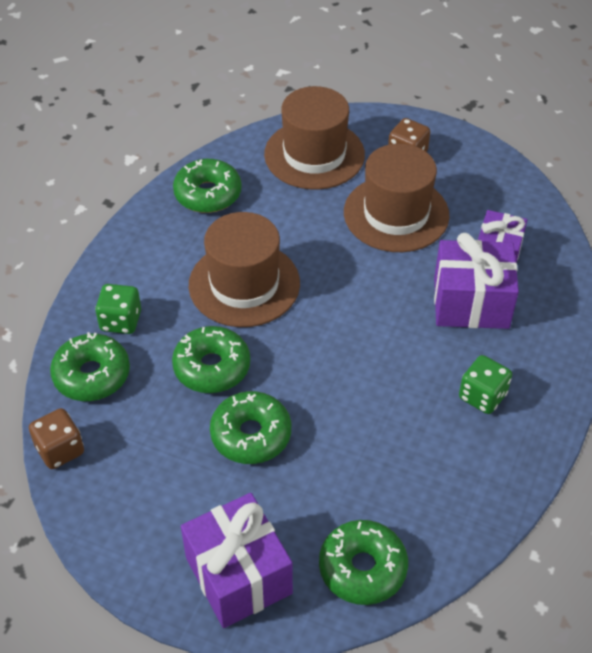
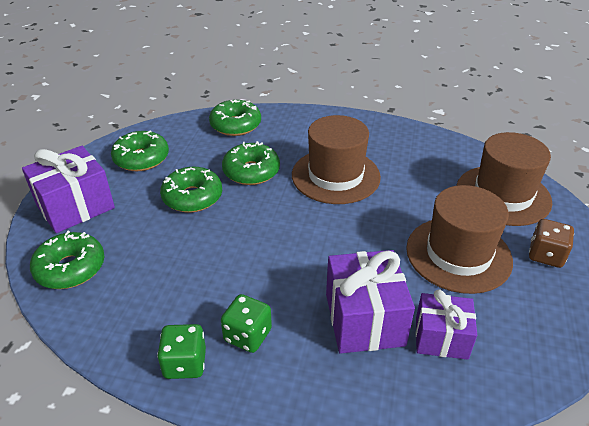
camera: 80 degrees right, 10 degrees down
brown dice [29,408,84,469] -> none
green dice [95,284,141,334] -> green dice moved to [157,324,206,379]
green donut [173,159,242,213] -> green donut moved to [111,130,169,171]

